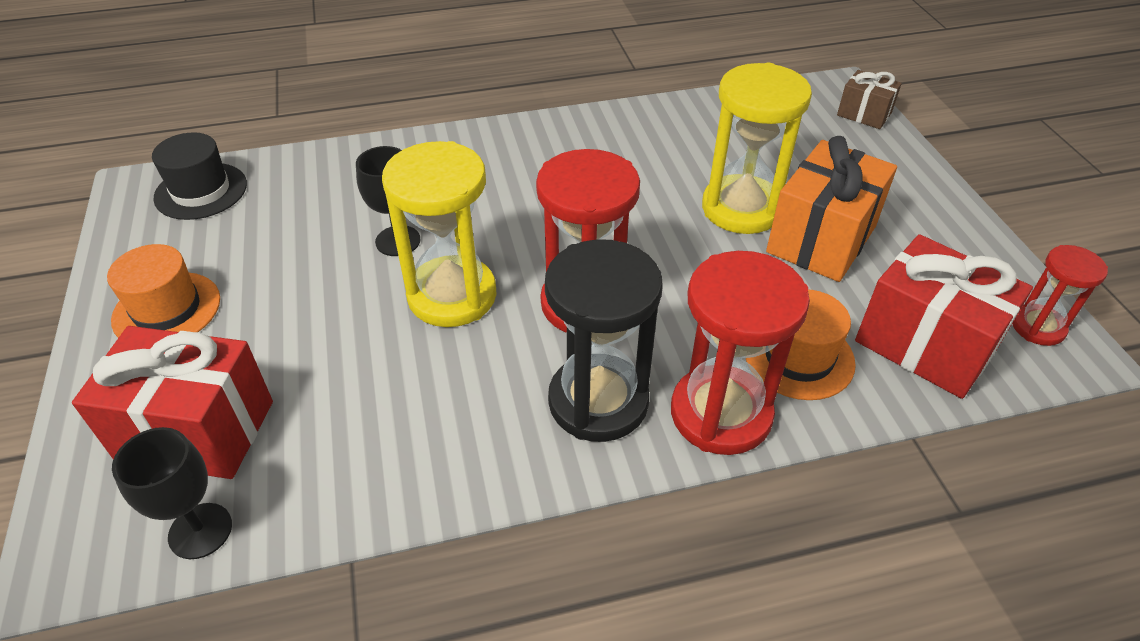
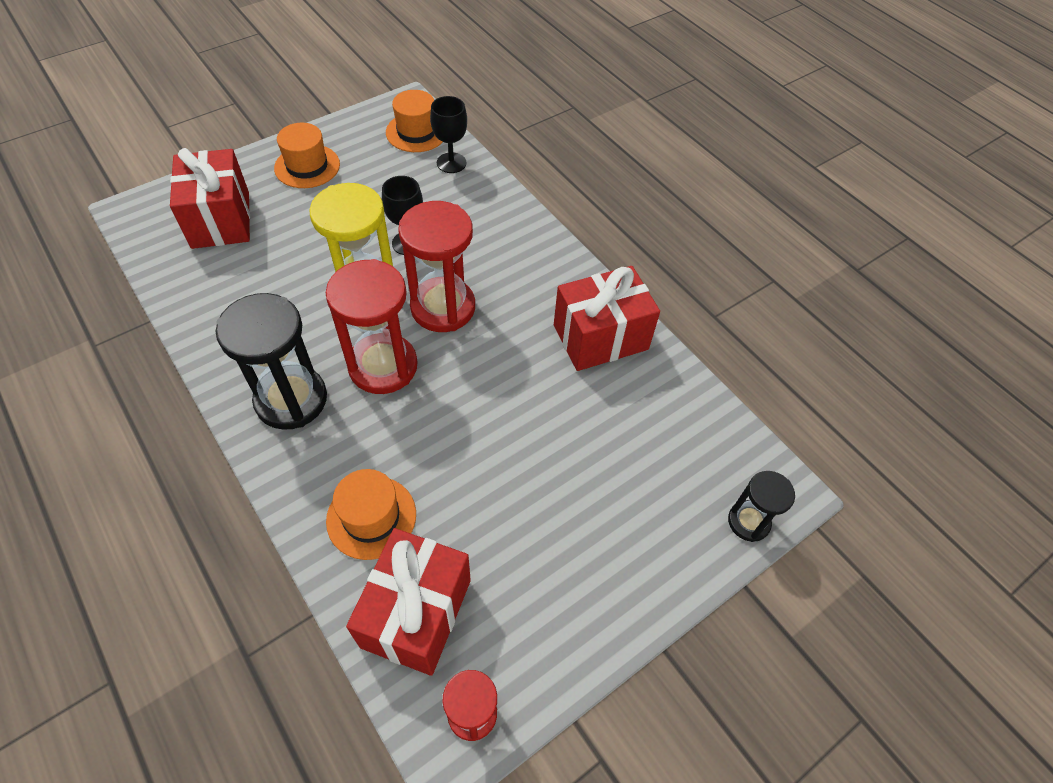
camera: 65 degrees right, 10 degrees up
black goblet [112,427,232,559] -> black goblet moved to [430,96,467,173]
black hat [152,132,247,220] -> orange hat [386,90,443,152]
red hourglass [671,251,810,455] -> red hourglass moved to [398,201,475,332]
yellow hourglass [702,63,812,234] -> none
orange gift [766,136,897,282] -> none
brown gift [837,70,902,129] -> black hourglass [728,471,795,542]
none -> red gift [554,266,660,371]

